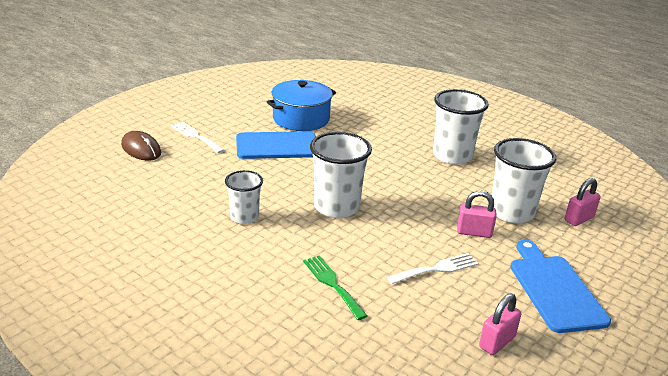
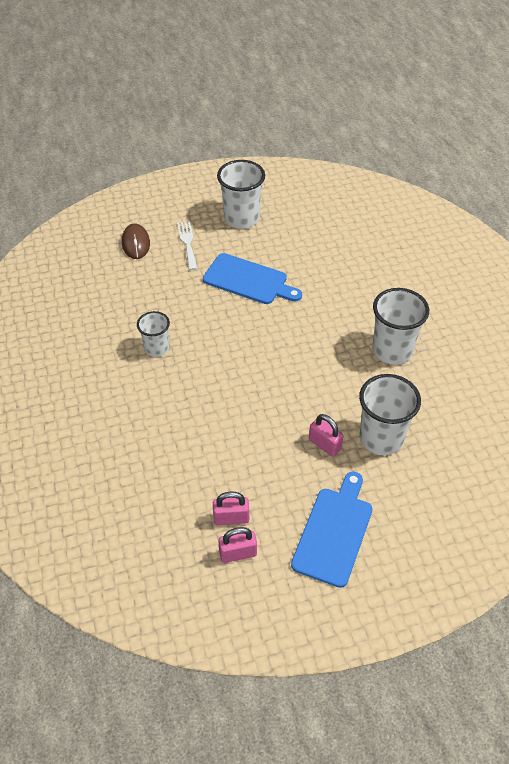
camera: 35 degrees right, 20 degrees up
blue pot [267,80,336,131] -> none
green fork [303,255,367,320] -> none
white cup [310,132,372,218] -> white cup moved to [217,160,265,229]
white fork [387,253,479,284] -> none
pink padlock [565,178,600,226] -> pink padlock moved to [213,492,249,525]

